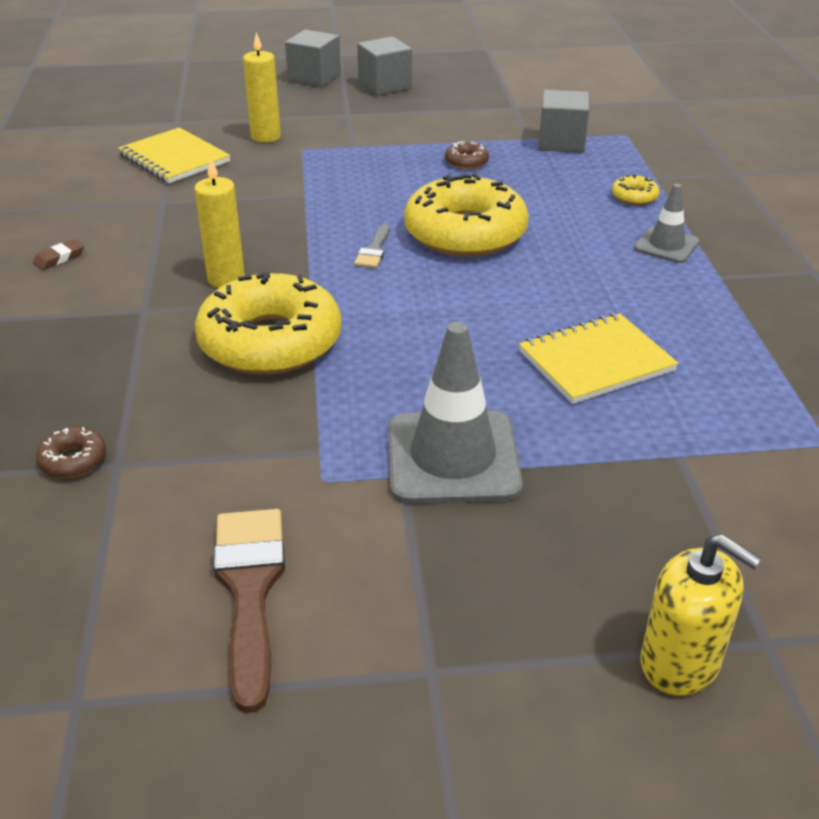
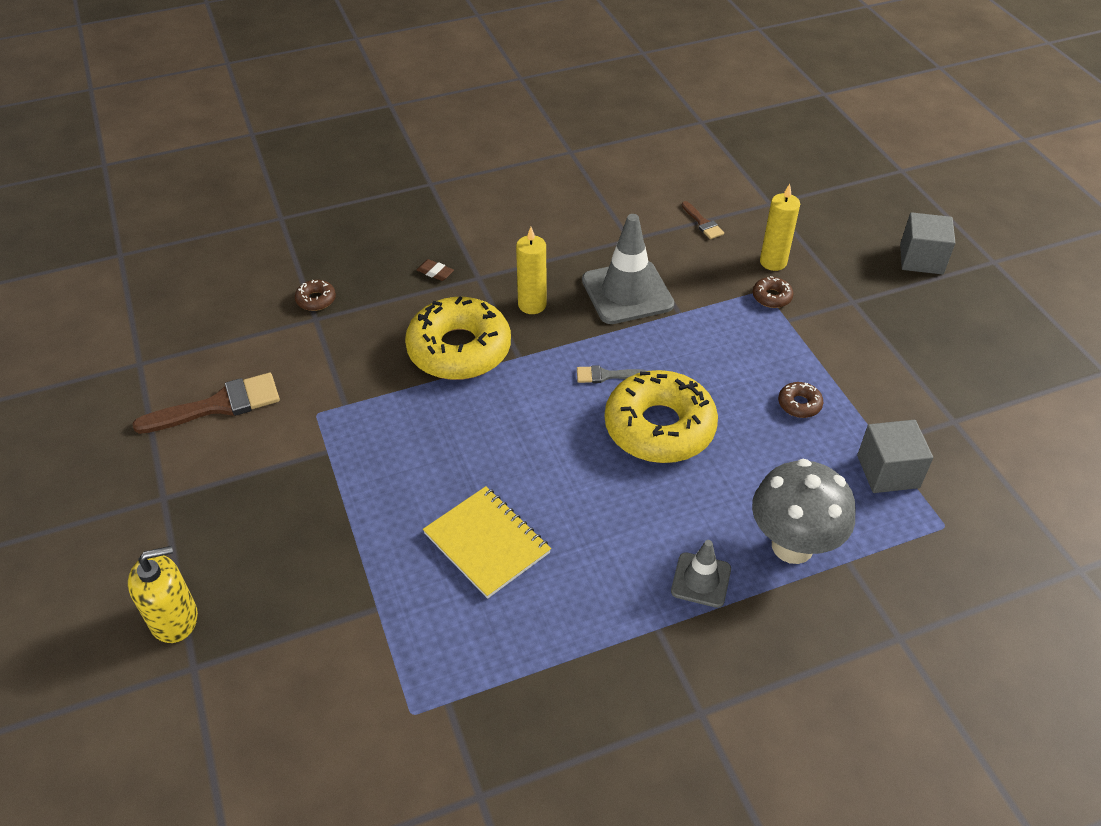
camera: 75 degrees right, 10 degrees up
brown eraser [33,239,84,270] -> brown eraser moved to [417,259,454,281]
yellow notebook [118,127,230,183] -> brown brush [682,201,724,239]
grey cube [357,36,412,96] -> none
grey traffic cone [388,322,523,504] -> grey traffic cone moved to [582,214,674,324]
yellow donut [612,175,659,205] -> grey mushroom [752,459,855,564]
yellow soap dispenser [640,534,762,696] -> yellow soap dispenser turned 135 degrees counterclockwise [128,546,198,643]
none -> brown donut [753,276,794,308]

